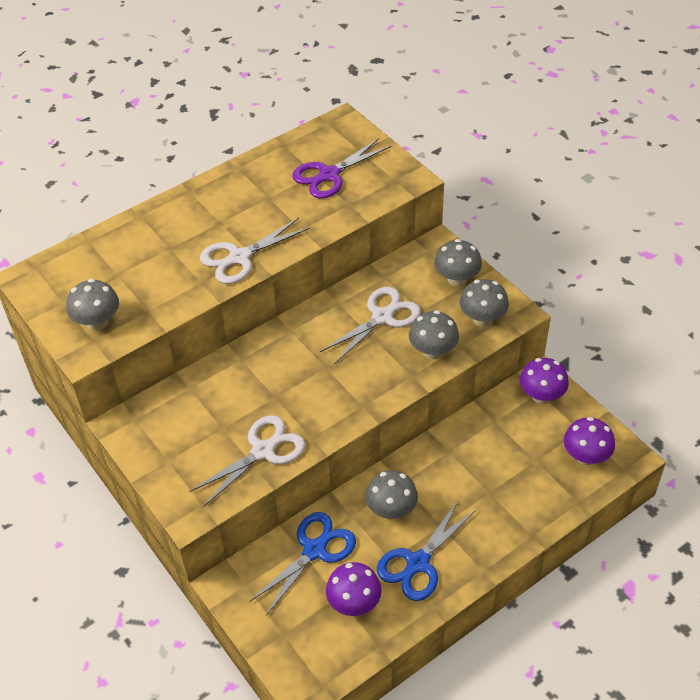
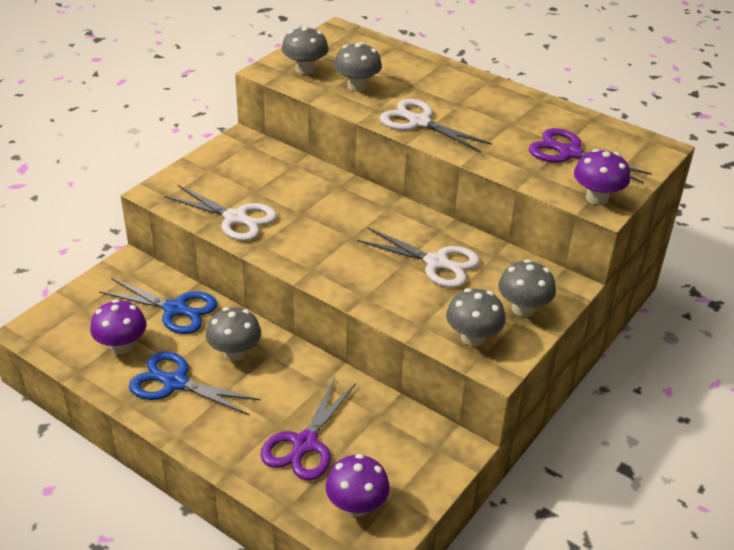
camera: 70 degrees right, 10 degrees down
grey mushroom [409,310,459,359] -> grey mushroom moved to [334,42,382,92]
purple mushroom [520,358,569,404] -> purple mushroom moved to [574,149,630,205]
none -> purple scissors [261,378,356,480]

